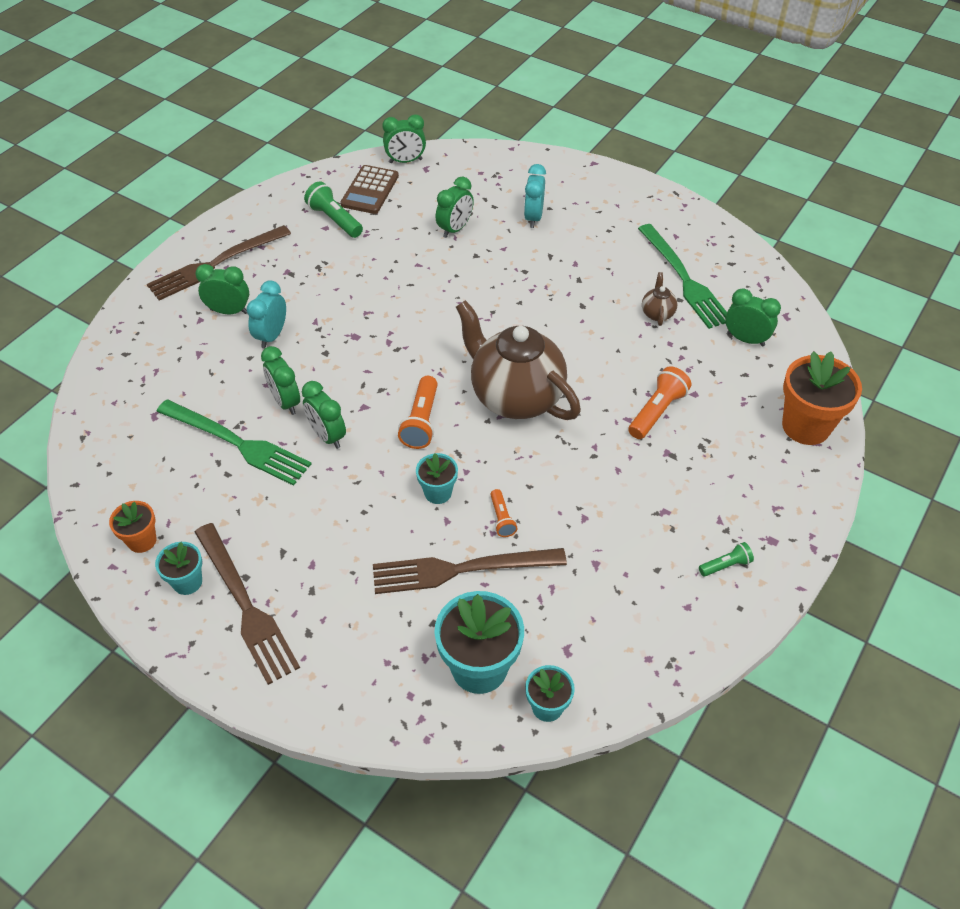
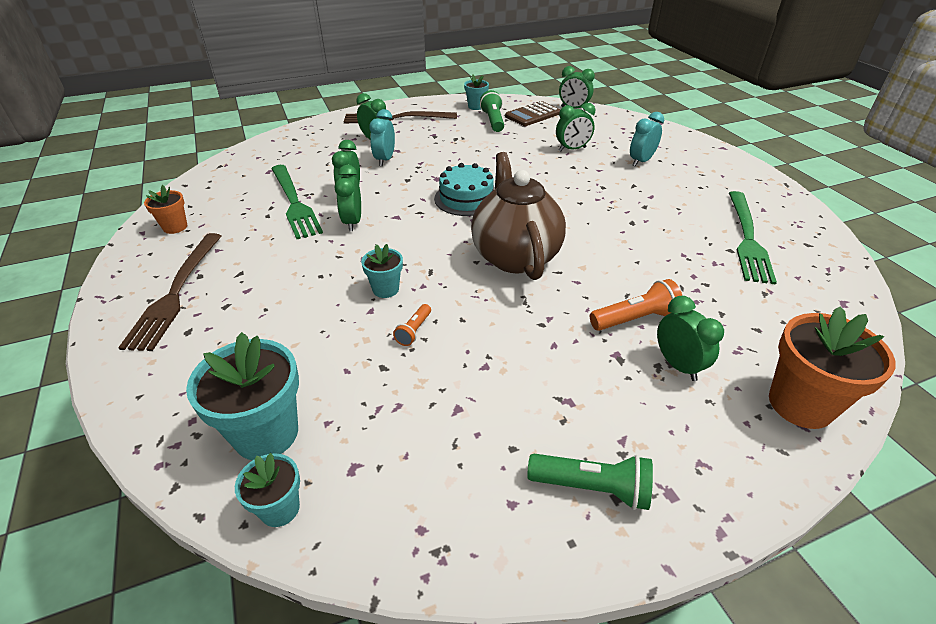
camera: 35 degrees right, 10 degrees down
turquoise flower pot [155,542,202,595] -> turquoise flower pot moved to [464,74,489,110]
turquoise clock [247,280,286,348] -> turquoise clock turned 45 degrees counterclockwise [369,109,395,166]
brown fork [373,548,567,594] -> none
orange flashlight [398,376,438,449] -> none
brown teapot [642,272,678,326] -> none
green flashlight [699,542,754,576] -> green flashlight [527,454,653,510], size x1.71
green clock [725,289,781,346] -> green clock moved to [657,296,724,381]
none -> turquoise cake [434,163,494,216]

